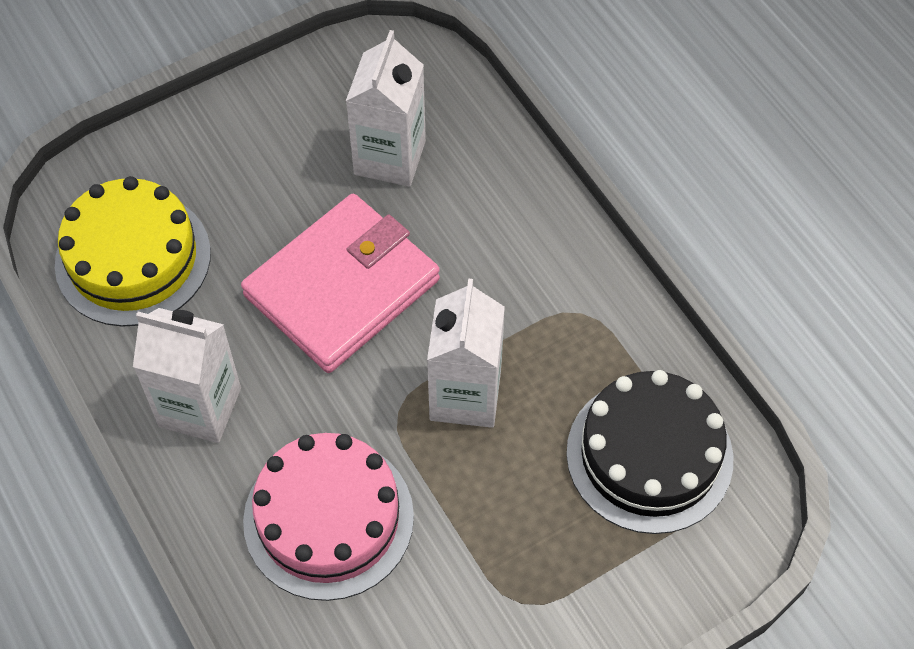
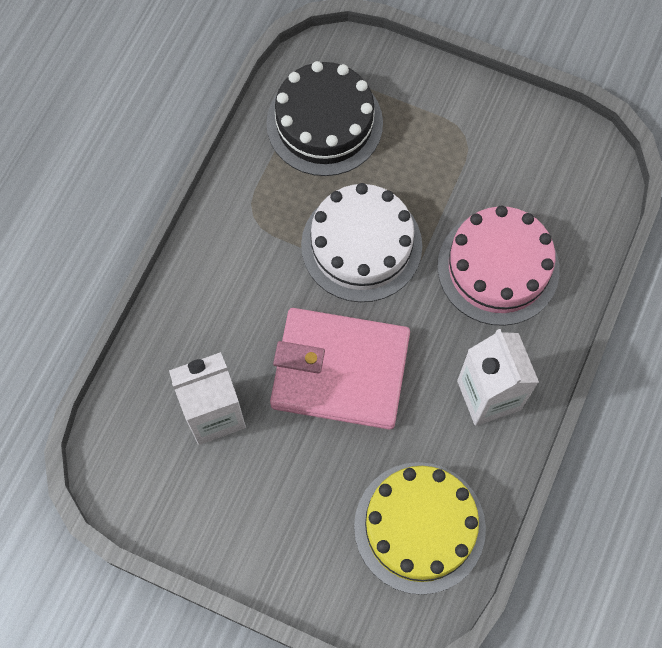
camera: 125 degrees left, 10 degrees up
white carton [427,278,505,428] -> white cake [301,183,422,302]

